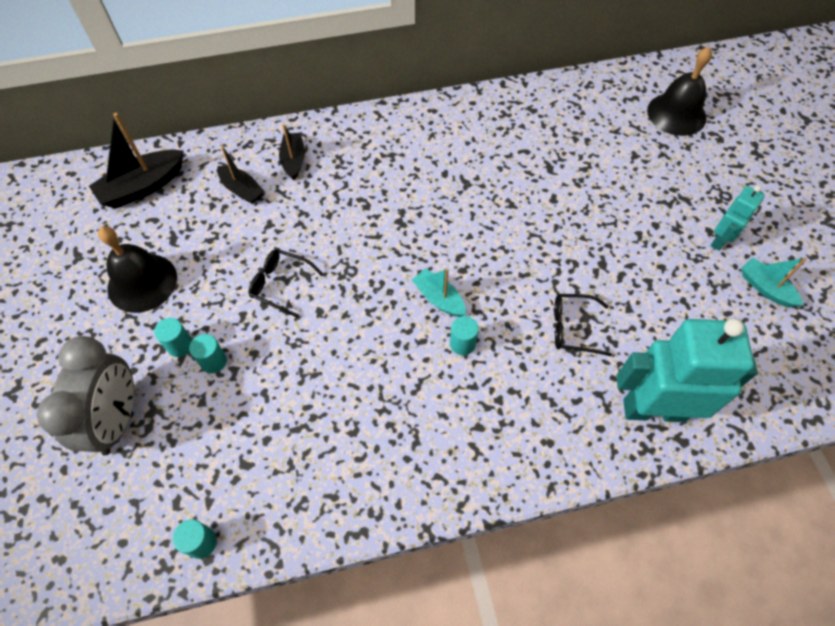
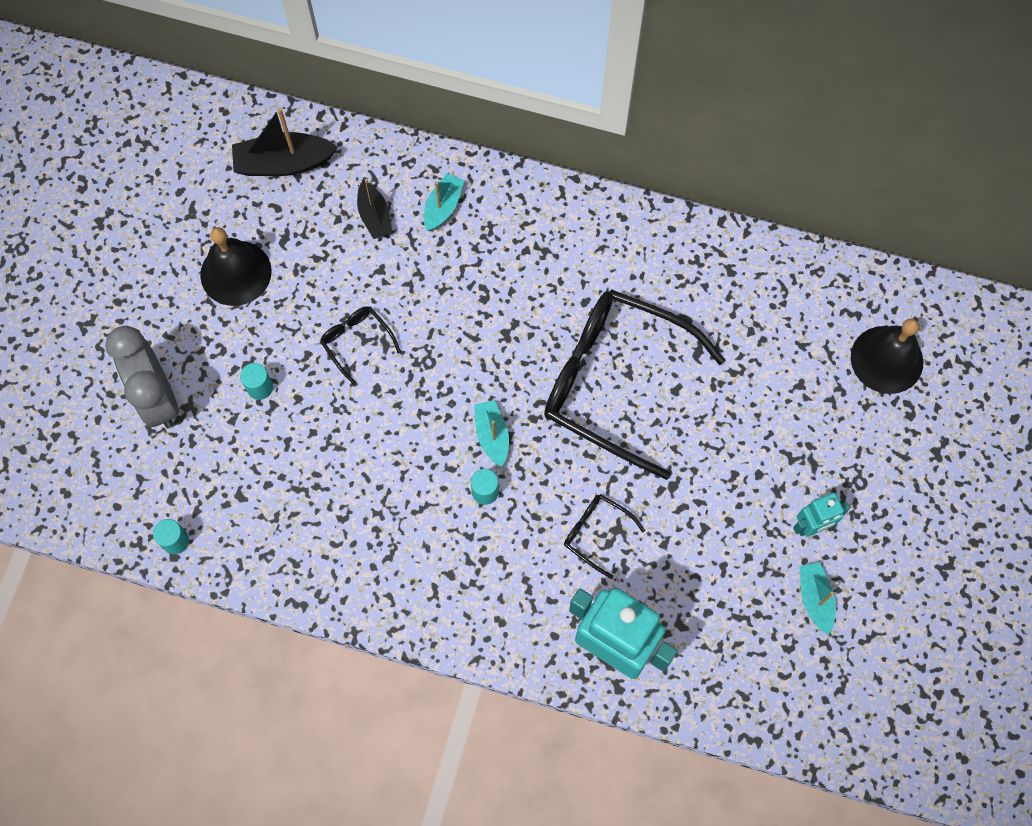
camera: 30 degrees right, 10 degrees up
grey clock [37,336,134,456] -> grey clock turned 120 degrees clockwise [105,326,179,428]
turquoise cylinder [154,318,192,357] -> none
black boat [279,124,305,180] -> turquoise boat [424,173,465,231]
none -> black glasses [544,289,725,480]

